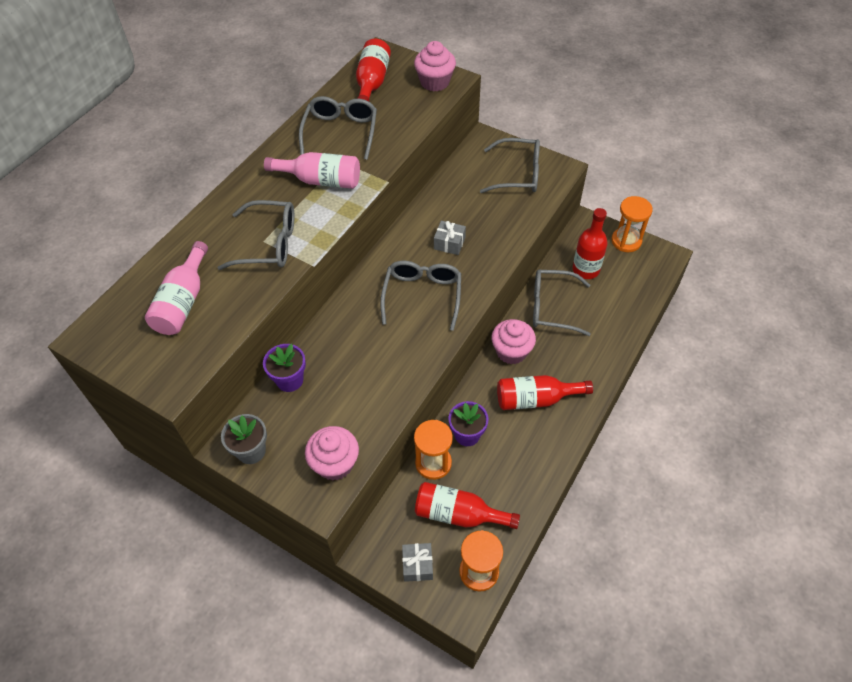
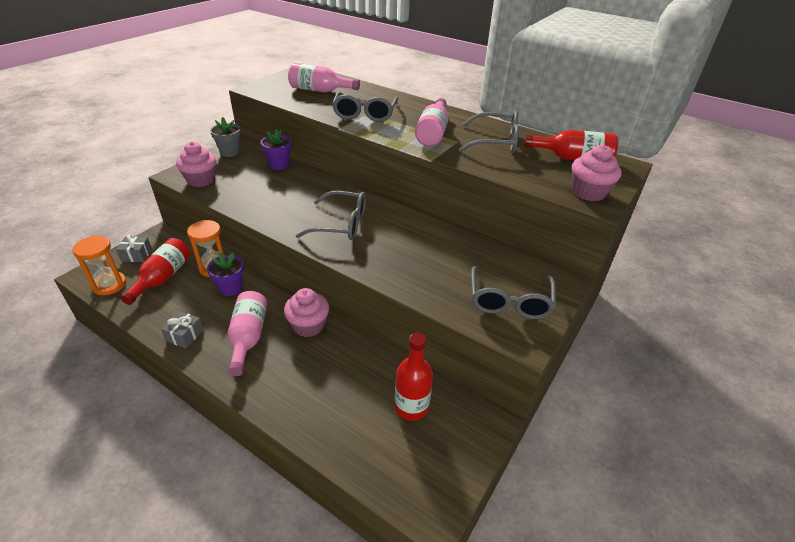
camera: 90 degrees right, 15 degrees down
grey gift [434,221,466,255] -> grey gift moved to [161,311,204,348]
red bottle [497,375,593,410] -> pink bottle [228,291,267,376]
grey glasses [533,270,591,336] -> none
orange hourglass [611,196,653,252] -> none

